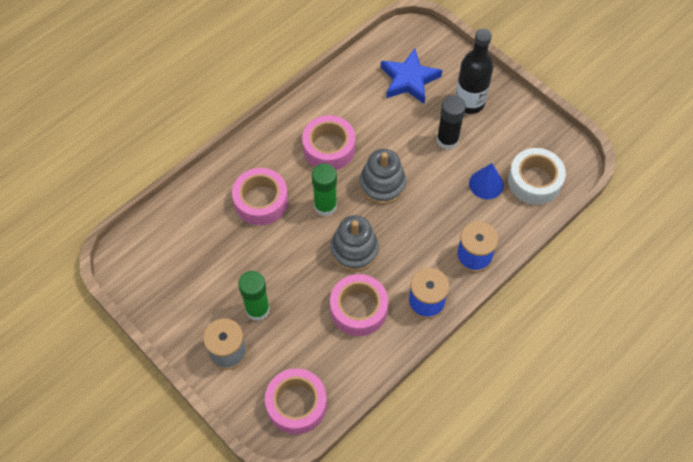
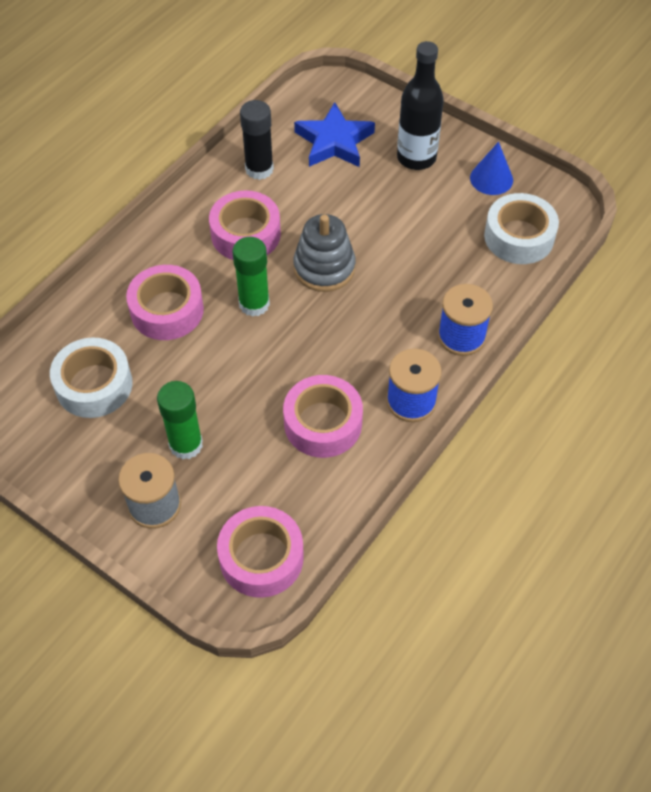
camera: 10 degrees left, 5 degrees down
grey stacking toy [330,215,379,272] -> none
black glue stick [437,95,466,150] -> black glue stick moved to [240,100,274,180]
blue cone [469,163,504,199] -> blue cone moved to [470,142,513,195]
none -> white tape [50,337,133,418]

